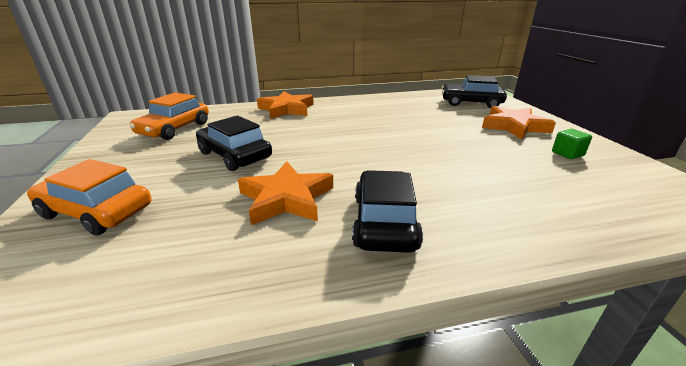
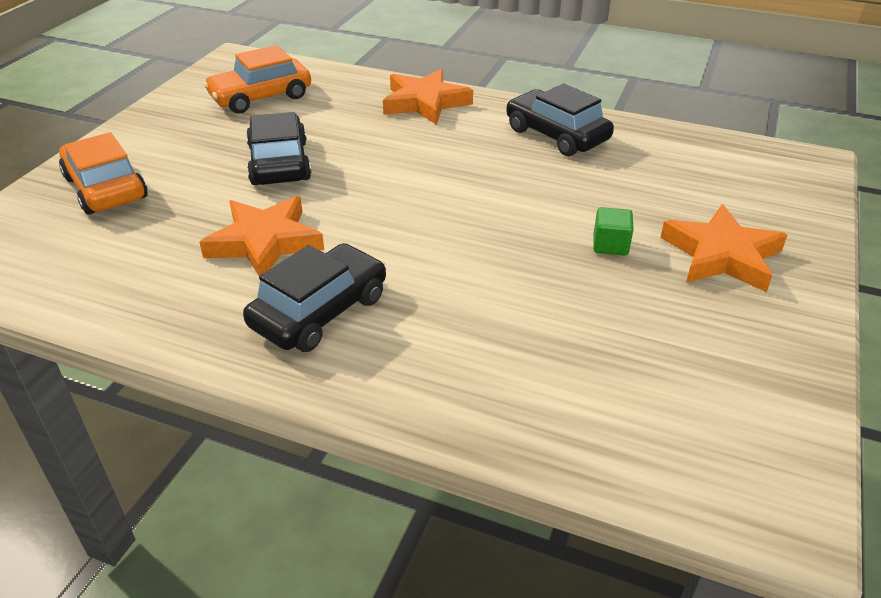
camera: 35 degrees right, 10 degrees up
black car [442,75,507,108] -> black car moved to [506,84,614,156]
green cube [552,129,592,159] -> green cube moved to [593,207,634,256]

